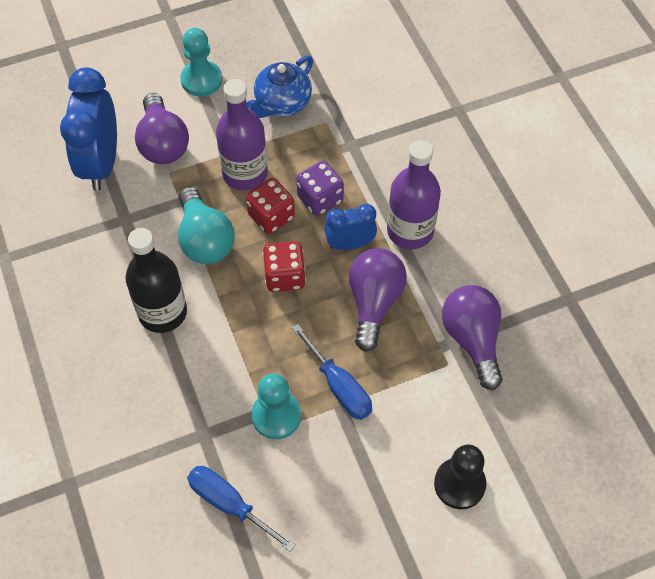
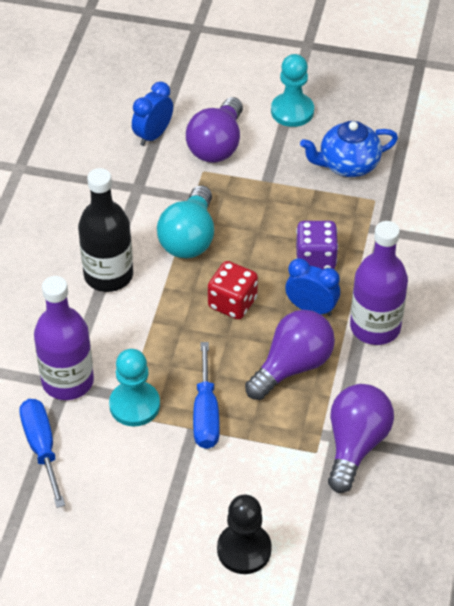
camera: 35 degrees right, 10 degrees down
blue clock [60,67,117,191] -> blue clock [132,82,173,146], size x0.55
purple bottle [216,79,268,190] -> purple bottle moved to [34,276,94,400]
red dice [246,178,295,234] -> none

